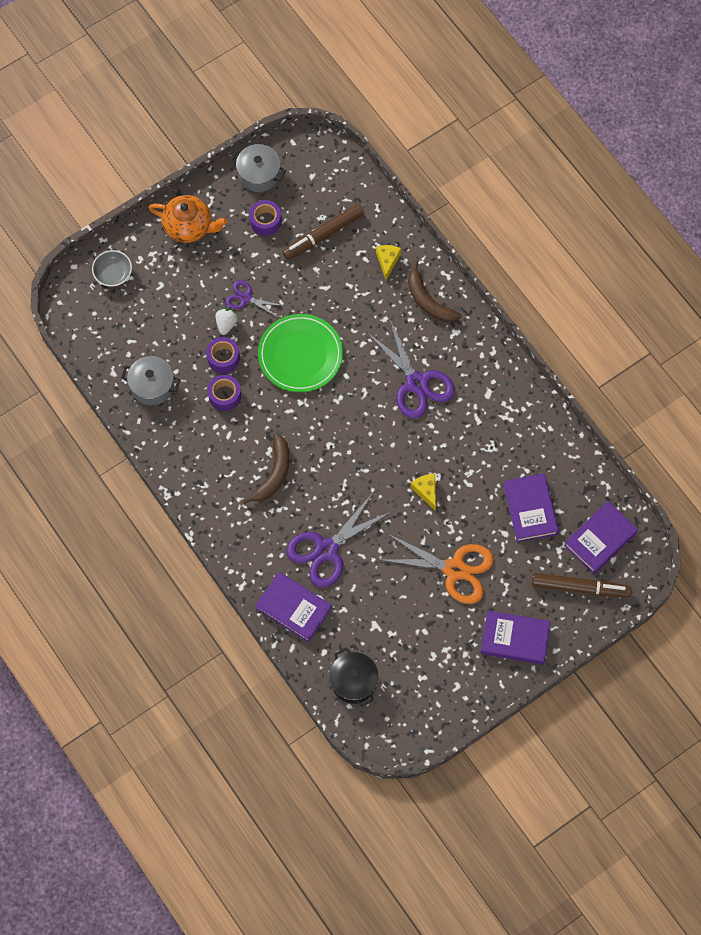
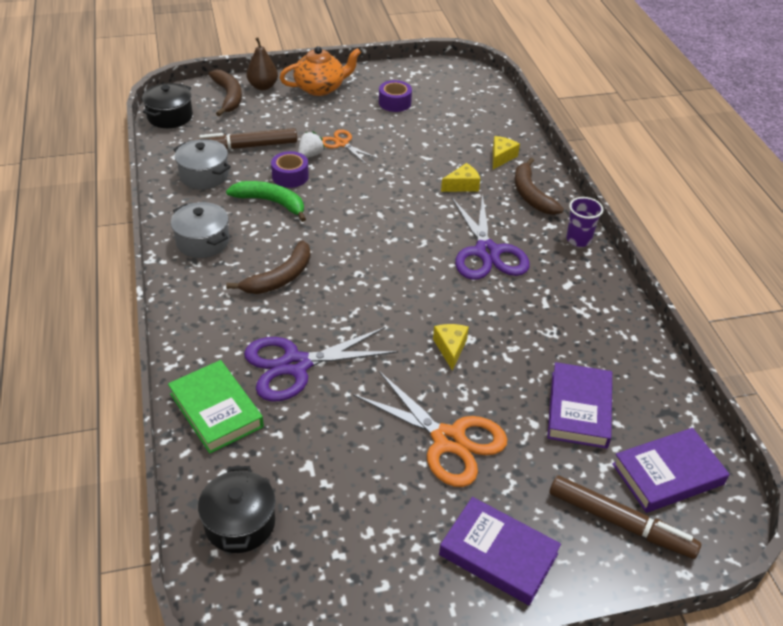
camera: 20 degrees right, 25 degrees down
grey bowl [92,250,132,287] -> brown banana [209,69,242,116]
orange teapot [149,195,227,243] -> orange teapot turned 60 degrees counterclockwise [280,46,361,96]
purple tape [208,375,241,411] -> green banana [226,181,306,222]
purple scissors [226,280,284,318] -> orange scissors [322,129,377,164]
grey pot [231,144,286,192] -> grey pot moved to [171,202,229,258]
purple book [255,572,332,642] -> green book [168,360,264,454]
green plate [258,314,343,392] -> none
brown marker [283,204,364,260] -> brown marker moved to [194,128,297,150]
none -> black pot [142,83,193,128]
none -> brown pear [246,37,278,90]
none -> yellow cheese [441,163,480,192]
none -> purple cup [566,197,603,247]

